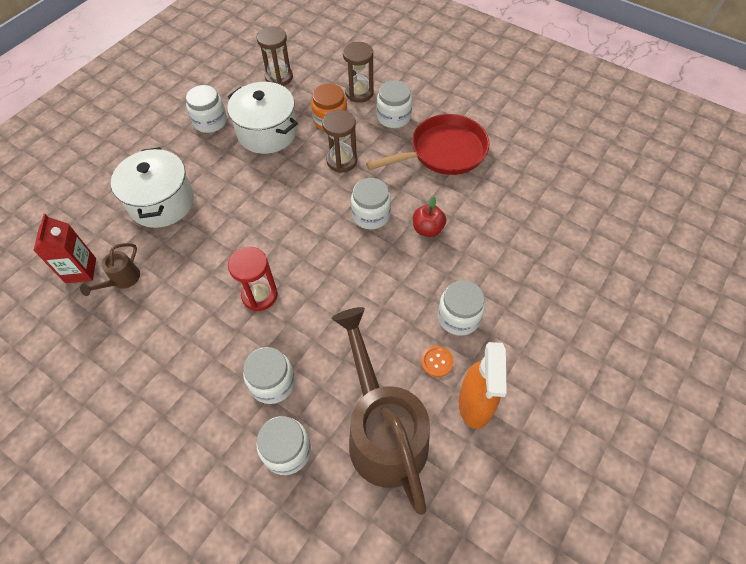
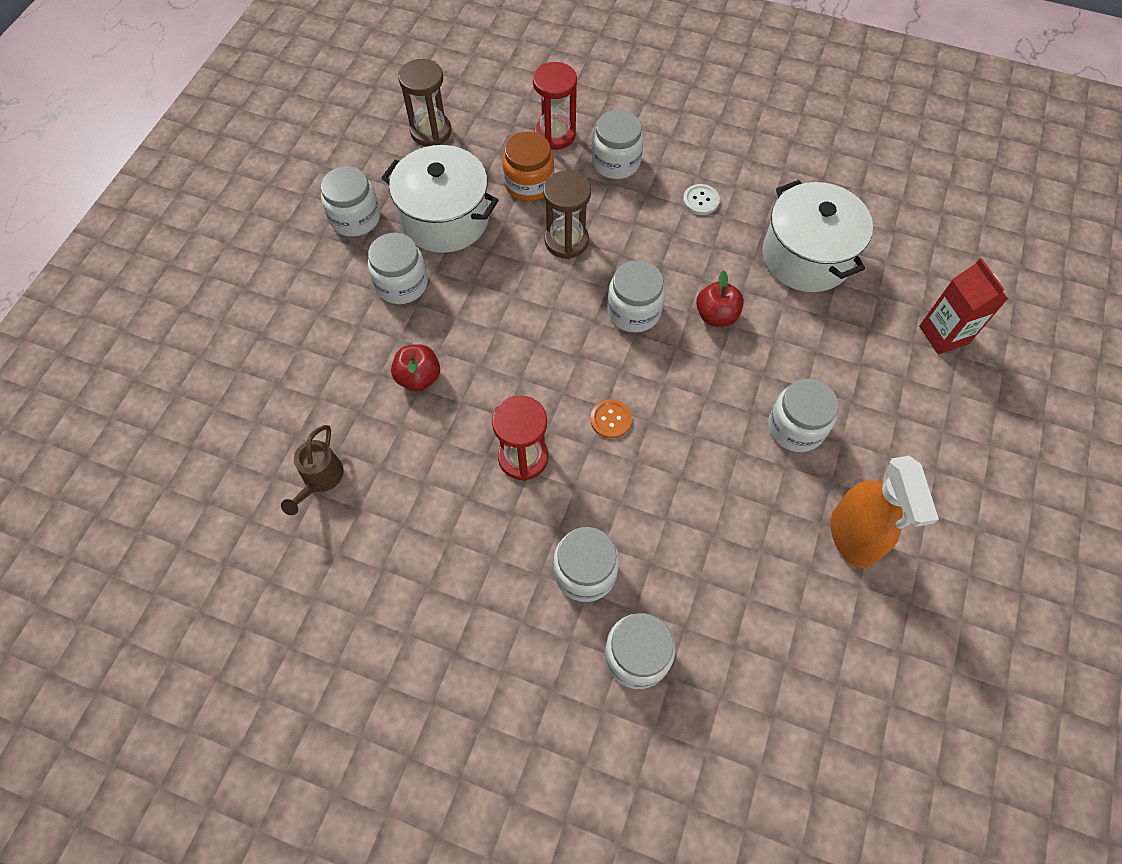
camera: 15 degrees left, 5 degrees up
red carton [33,214,96,283] -> red carton moved to [919,258,1008,355]
white pot [111,147,194,228] -> white pot moved to [763,180,873,292]
brown watering can [332,307,430,515] -> none
brown hourglass [343,42,374,103] -> red hourglass [533,62,577,150]
red pan [366,114,490,175] -> white button [683,184,720,215]
orange button [421,346,454,377] -> orange button moved to [590,399,632,439]
none -> white jar [368,233,428,304]
none -> red apple [391,344,440,392]

